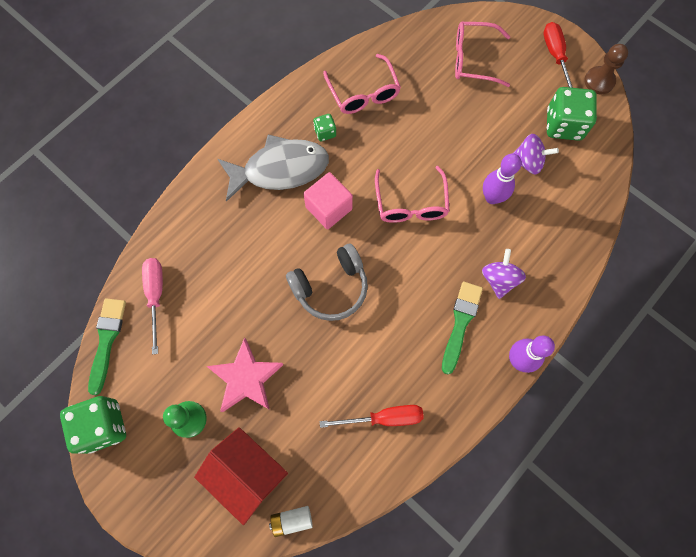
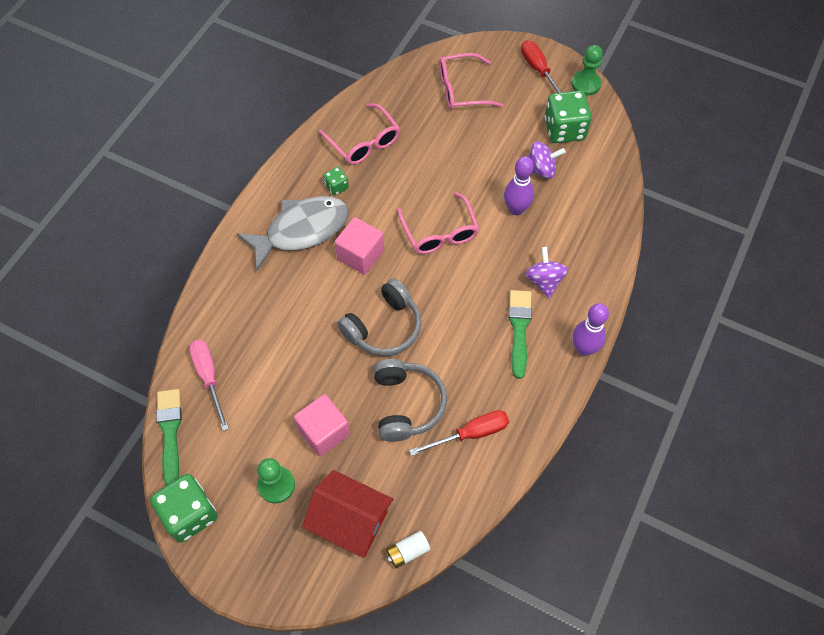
camera: 15 degrees left, 10 degrees down
pink star [207,337,284,412] -> pink cube [294,394,350,457]
brown pawn [584,44,628,94] -> green pawn [572,45,603,96]
none -> grey headphones [374,359,447,442]

